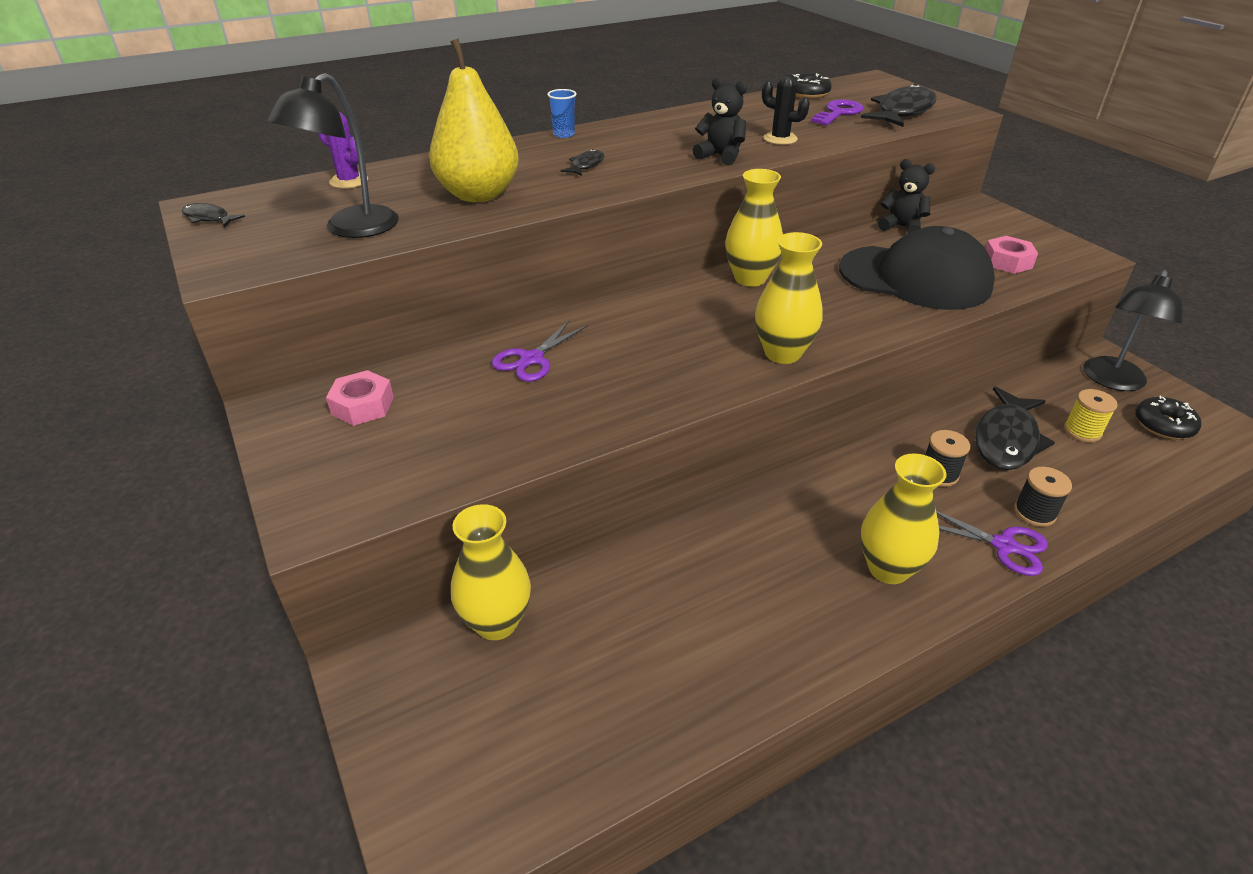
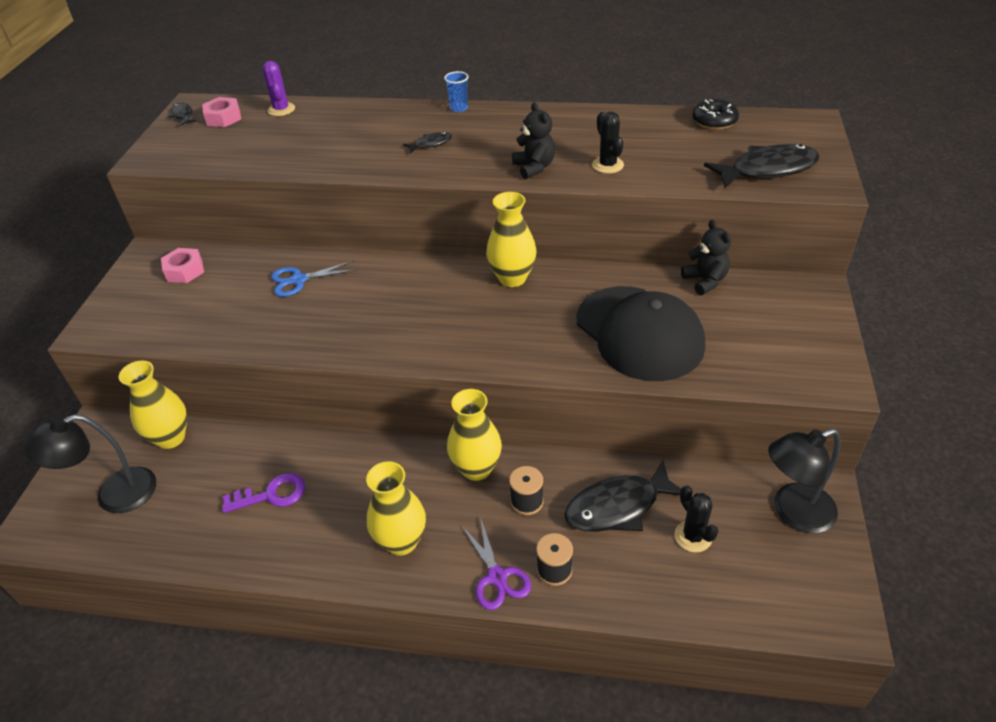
camera: 40 degrees right, 5 degrees up
black lamp [267,73,399,238] -> black lamp moved to [24,414,156,513]
yellow pear [429,39,519,202] -> none
purple scissors [492,320,588,382] -> blue scissors [271,261,357,297]
yellow vase [755,232,823,364] -> yellow vase moved to [447,389,502,481]
purple key [811,100,863,126] -> purple key moved to [222,473,305,513]
pink nut [985,236,1038,274] -> pink nut moved to [202,97,241,127]
yellow spool [1064,389,1118,442] -> black cactus [675,485,718,552]
black donut [1135,396,1201,439] -> none

